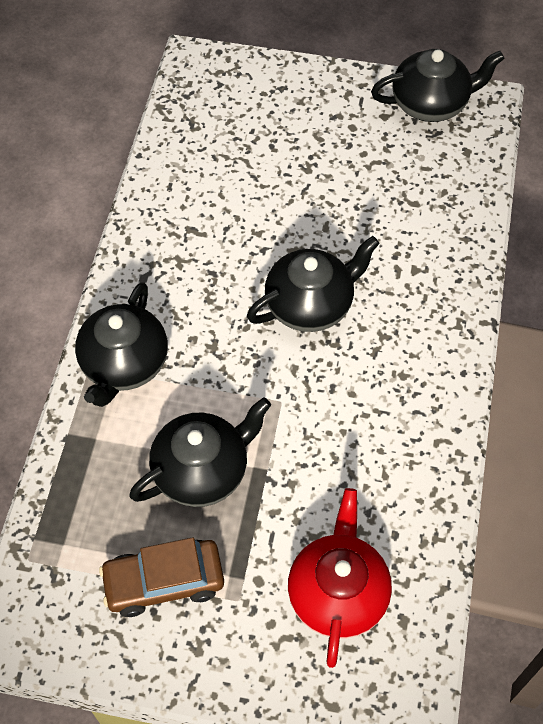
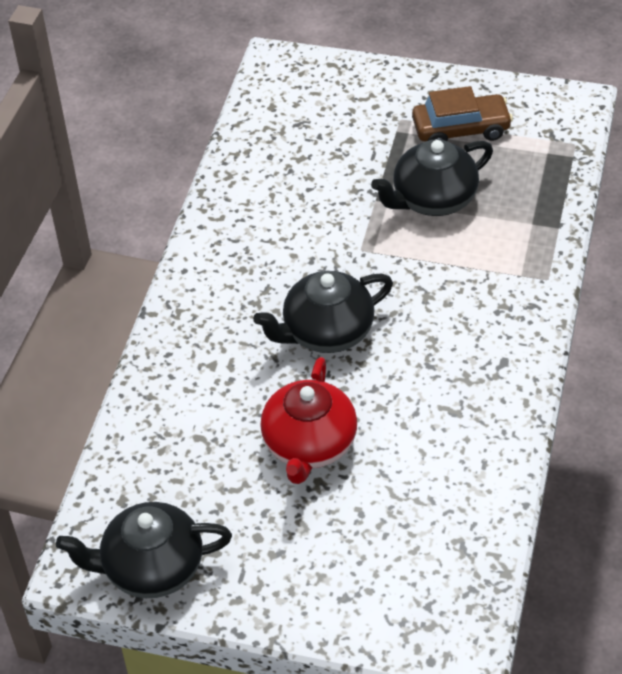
camera: 175 degrees left, 10 degrees down
black teapot [75,282,168,407] -> none
red teapot [288,488,392,668] -> red teapot moved to [260,357,357,484]

